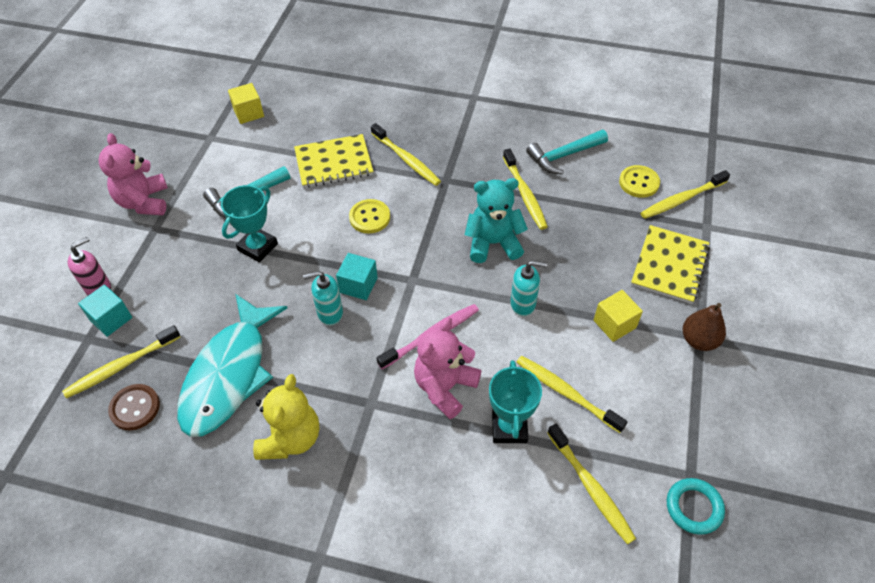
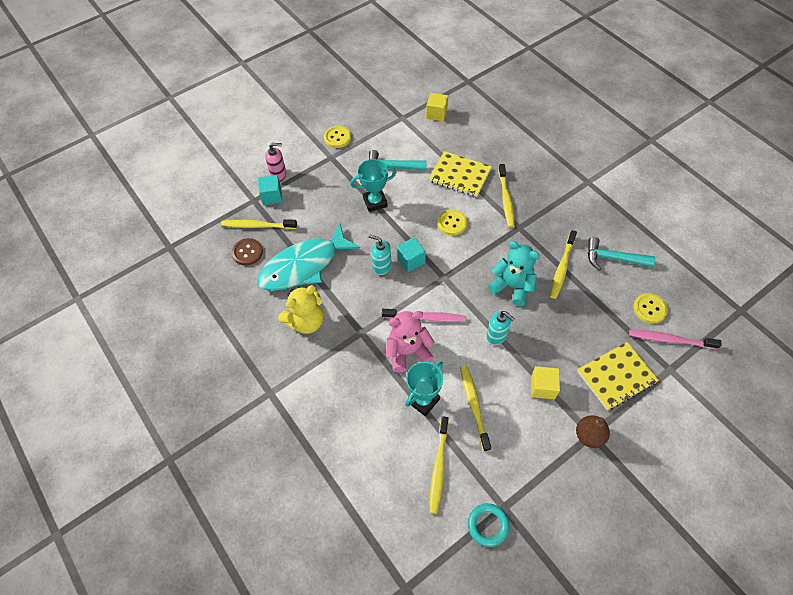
camera: 40 degrees right, 5 degrees up
pink teddy bear [99,133,168,215] -> yellow button [324,126,351,148]
yellow toothbrush [641,170,730,219] -> pink toothbrush [629,329,722,349]

